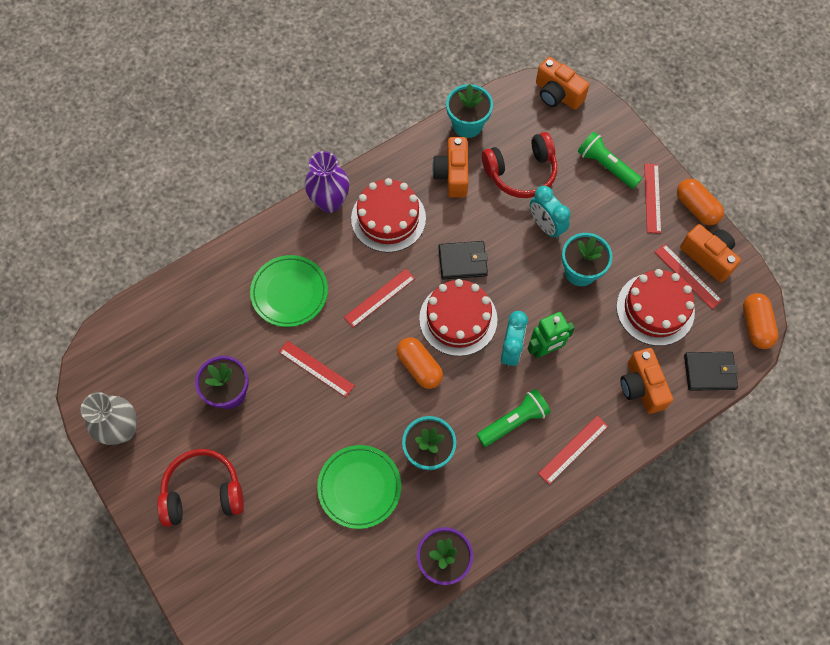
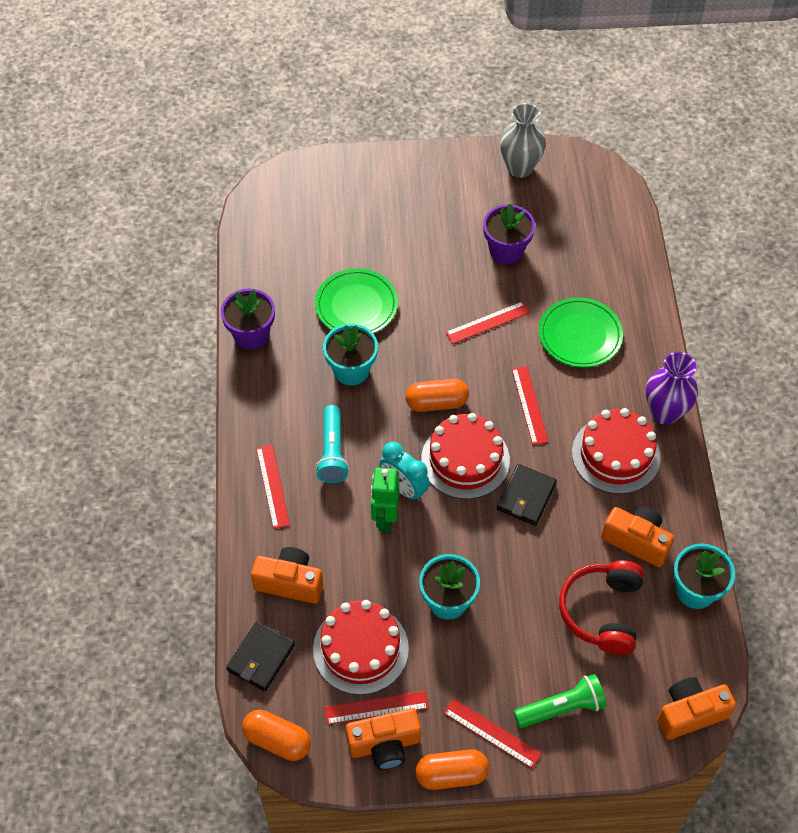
camera: 120 degrees right, 10 degrees down
red headphones [157,449,244,527] -> none
green flashlight [477,389,551,447] -> turquoise flashlight [316,405,349,483]
turquoise clock [530,186,570,239] -> none

